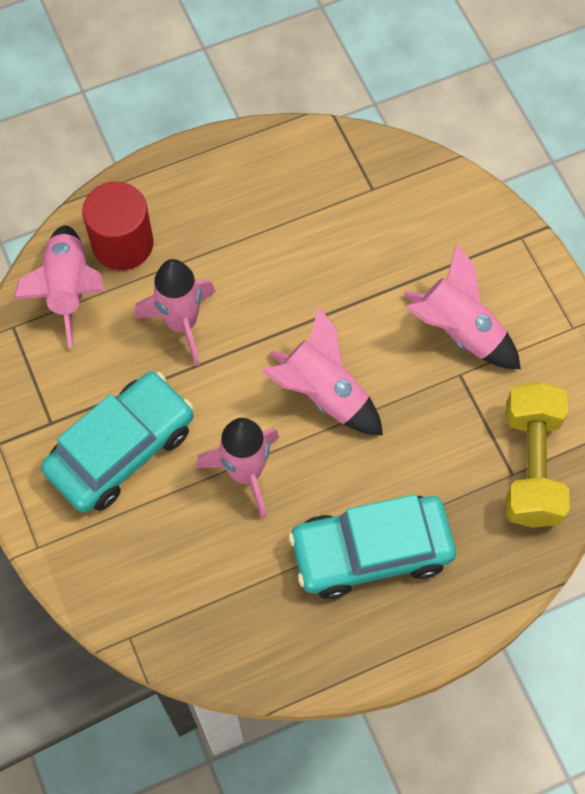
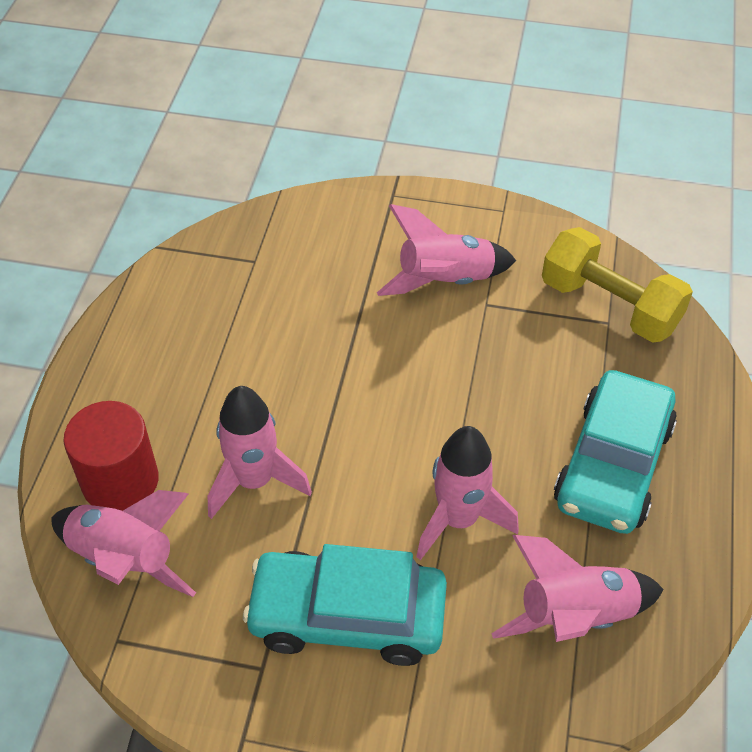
camera: 55 degrees left, 15 degrees down
turquoise car [41,372,193,512] -> turquoise car turned 75 degrees counterclockwise [243,544,447,666]
pink rocket [261,306,383,435] -> pink rocket moved to [491,535,664,642]

